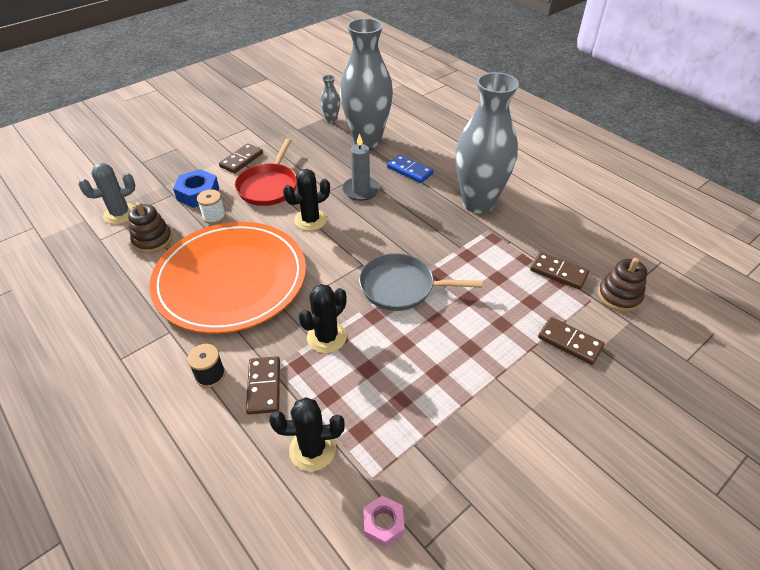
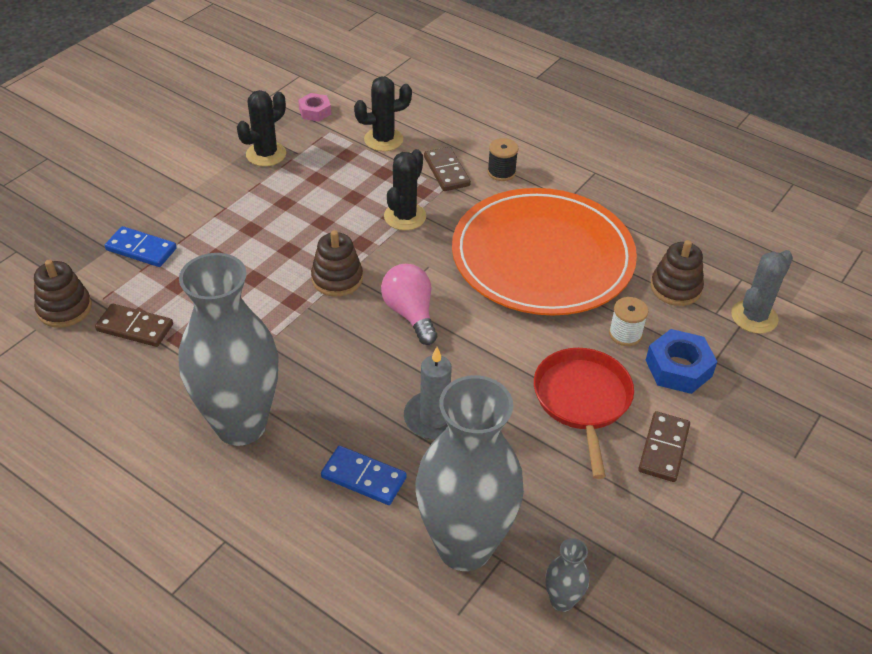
camera: 165 degrees right, 0 degrees up
black cactus [283,169,330,231] -> black cactus moved to [237,90,286,167]
grey pan [359,253,482,311] -> brown stacking toy [311,230,363,297]
brown domino [538,317,605,365] -> blue domino [105,226,177,267]
none -> pink light bulb [381,264,437,345]

